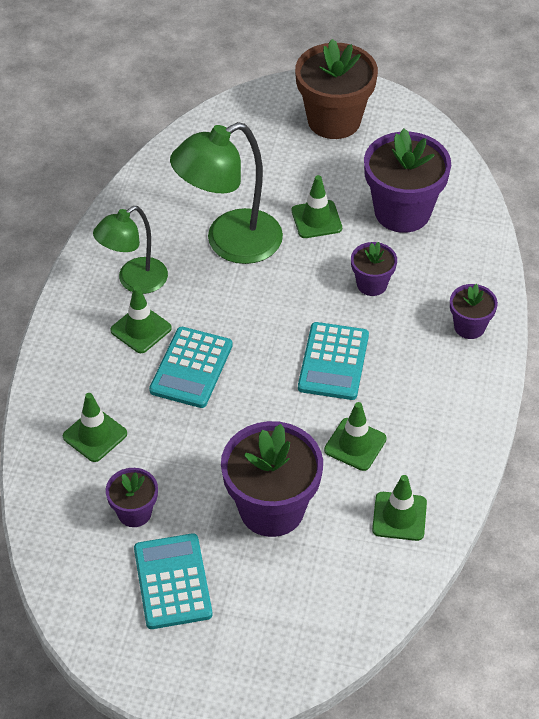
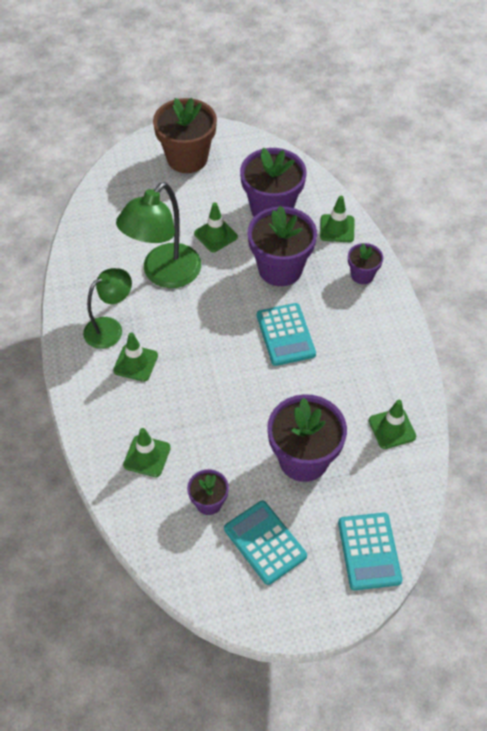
camera: 25 degrees left, 5 degrees up
green lamp [93,206,168,294] -> green lamp turned 150 degrees counterclockwise [83,268,132,349]
turquoise calculator [149,327,233,408] -> turquoise calculator moved to [338,513,402,590]
green traffic cone [324,402,387,471] -> green traffic cone moved to [320,196,355,242]
purple flower pot [351,242,397,296] -> purple flower pot [248,205,317,286], size x1.92

